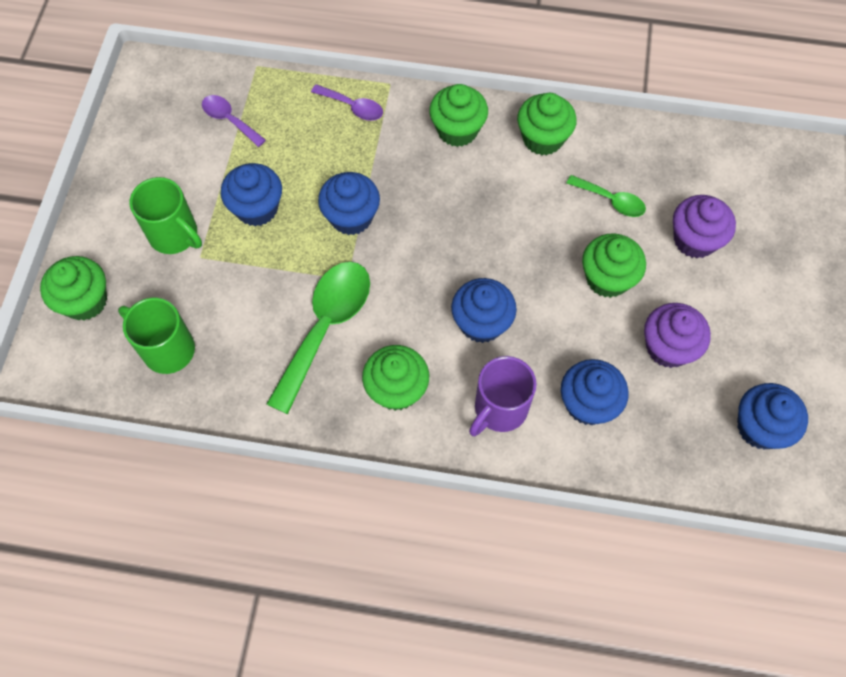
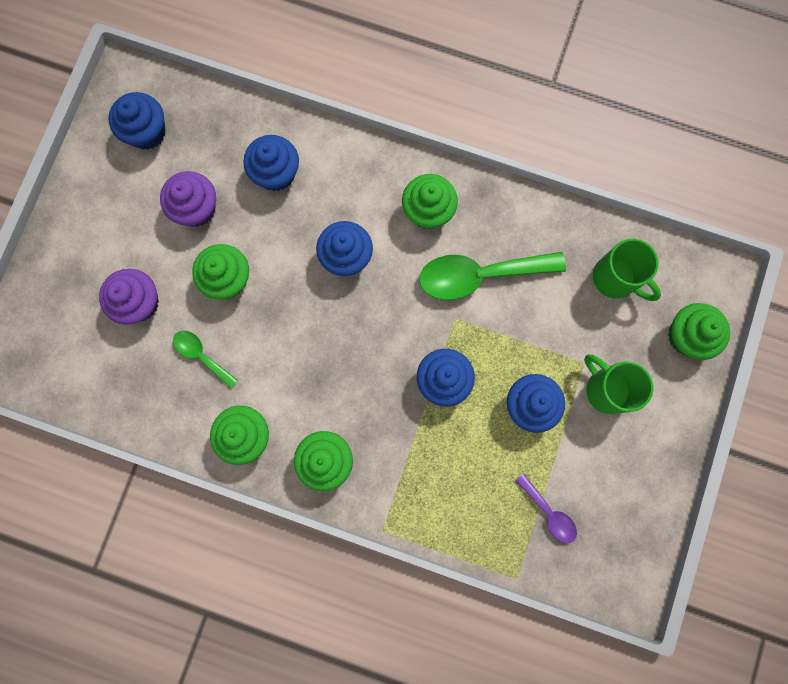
camera: 170 degrees left, 15 degrees up
green spoon [267,262,370,414] -> green spoon turned 45 degrees clockwise [419,252,566,300]
purple spoon [311,84,383,121] -> none
purple mug [469,356,536,436] -> none

